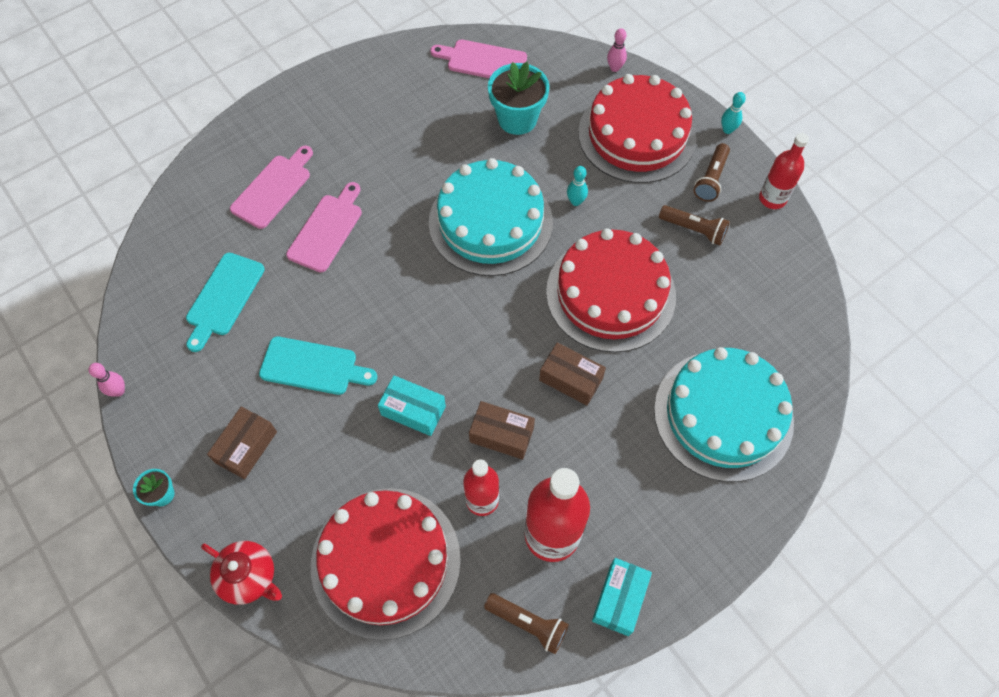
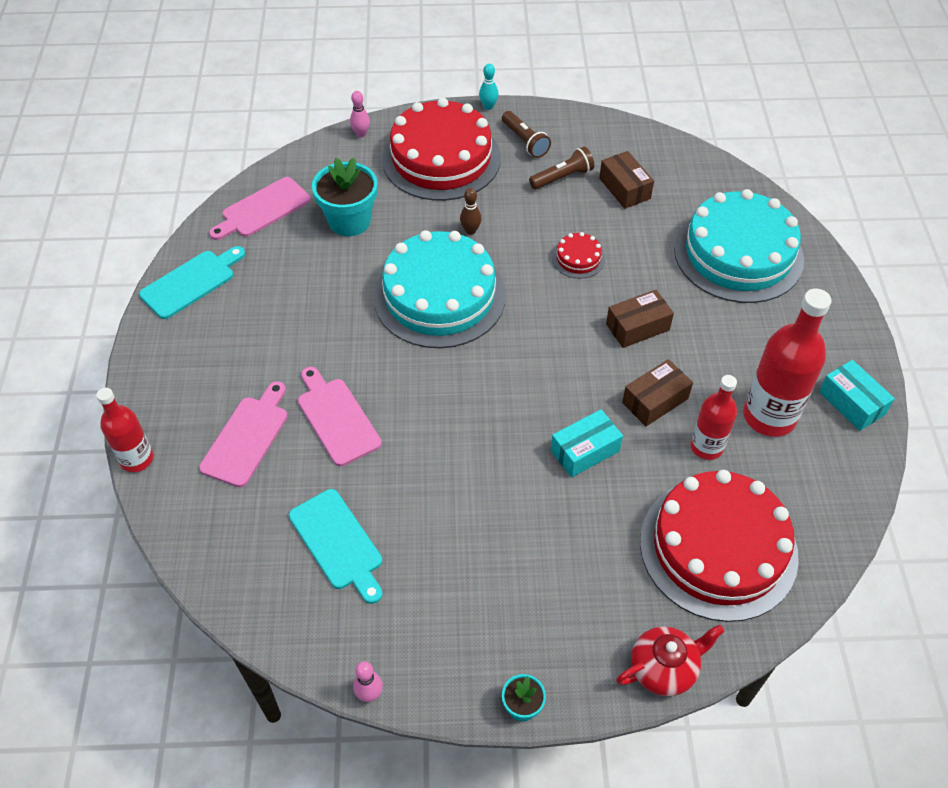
camera: 55 degrees left, 10 degrees down
brown box [207,407,277,479] -> brown box moved to [599,151,654,209]
pink cutting board [230,146,313,229] -> pink cutting board turned 45 degrees clockwise [199,381,288,487]
turquoise cutting board [259,337,377,395] -> turquoise cutting board moved to [139,246,245,319]
brown flashlight [484,593,569,654] -> none
red cake [546,228,676,352] -> red cake [552,232,605,279], size x0.41
turquoise bowling pin [567,166,588,206] -> brown bowling pin [460,188,482,235]
red bottle [759,133,809,209] -> red bottle moved to [96,388,154,472]

